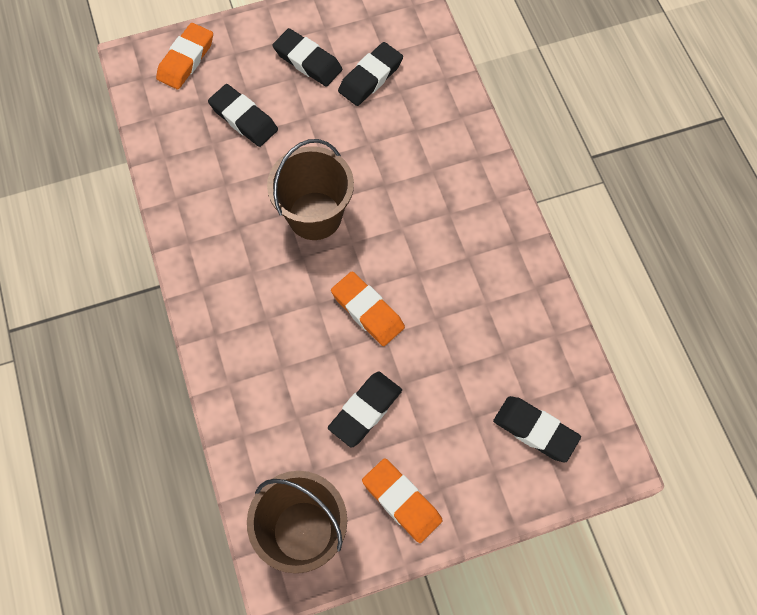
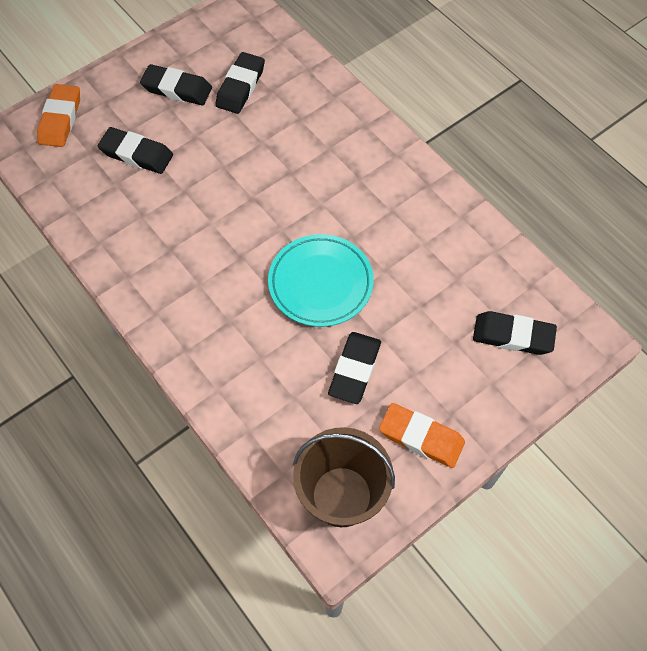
camera: 20 degrees left, 5 degrees down
brown bucket [267,139,354,240] -> none
orange eraser [331,271,405,346] -> turquoise plate [268,234,374,327]

